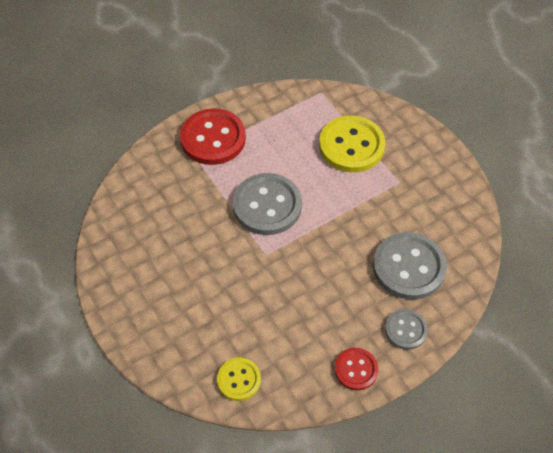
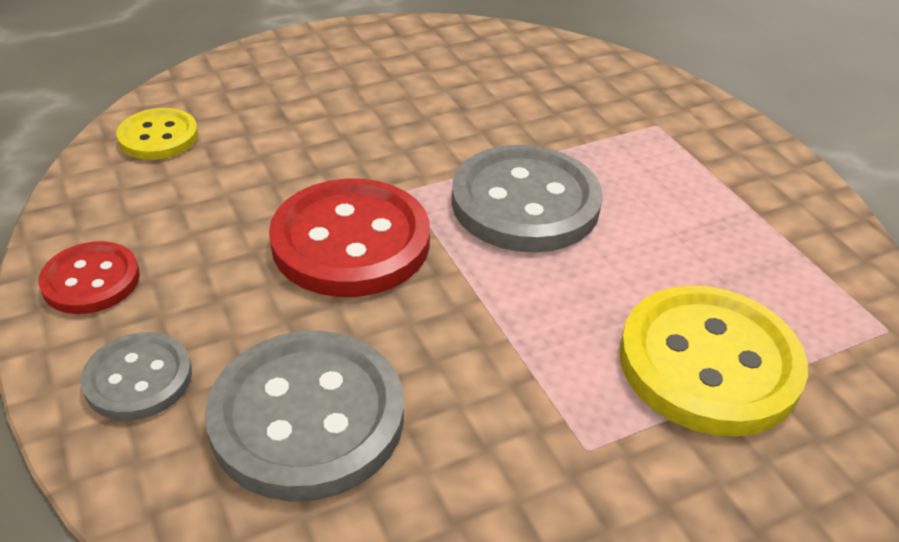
camera: 95 degrees right, 15 degrees down
red button [180,108,246,165] -> red button moved to [269,179,430,297]

